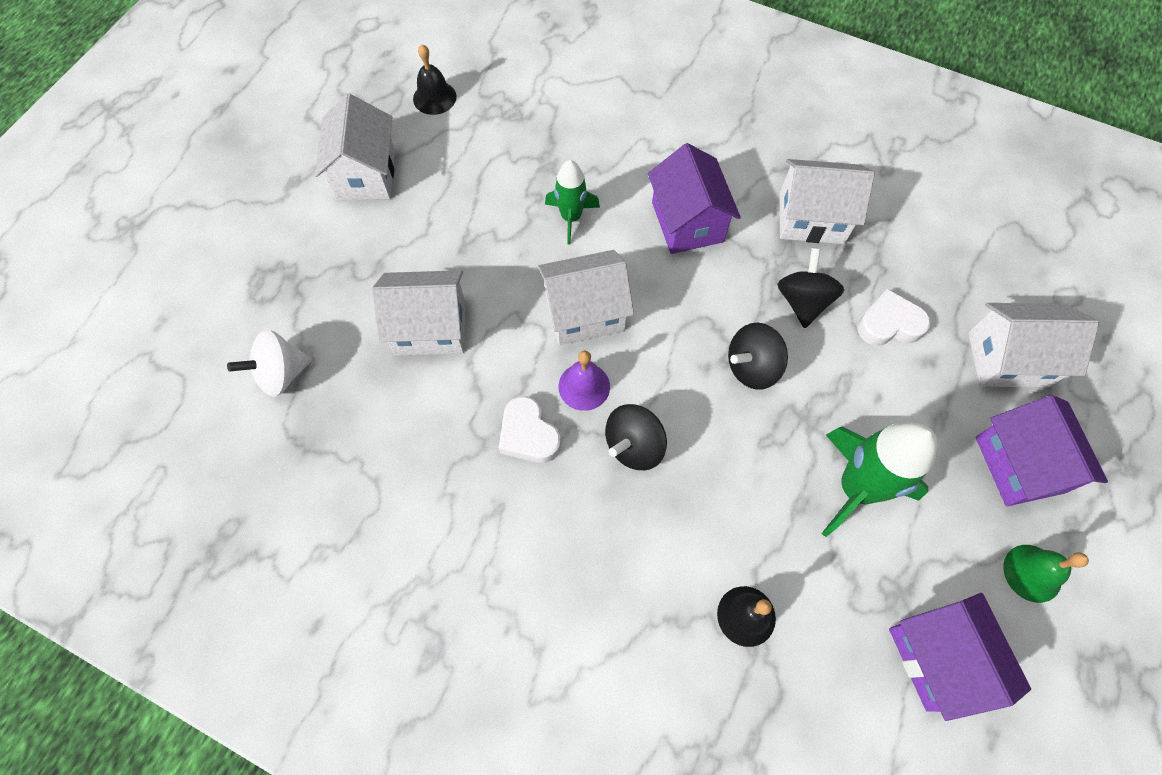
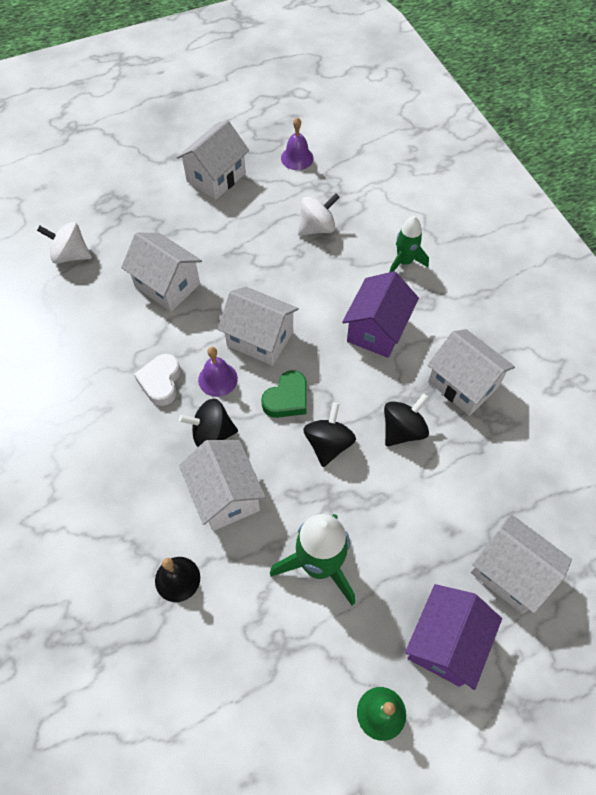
camera: 40 degrees right, 5 degrees down
black bell [413,44,456,115] -> purple bell [281,117,314,170]
green rocket [545,160,600,245] -> green rocket moved to [390,216,429,272]
black spinning top [728,322,788,390] -> black spinning top turned 90 degrees clockwise [303,402,356,467]
white heart [857,289,930,346] -> none
purple house [889,593,1031,721] -> none
none -> white house [179,440,266,531]
none -> green heart [261,370,307,418]
none -> white spinning top [298,193,340,236]

